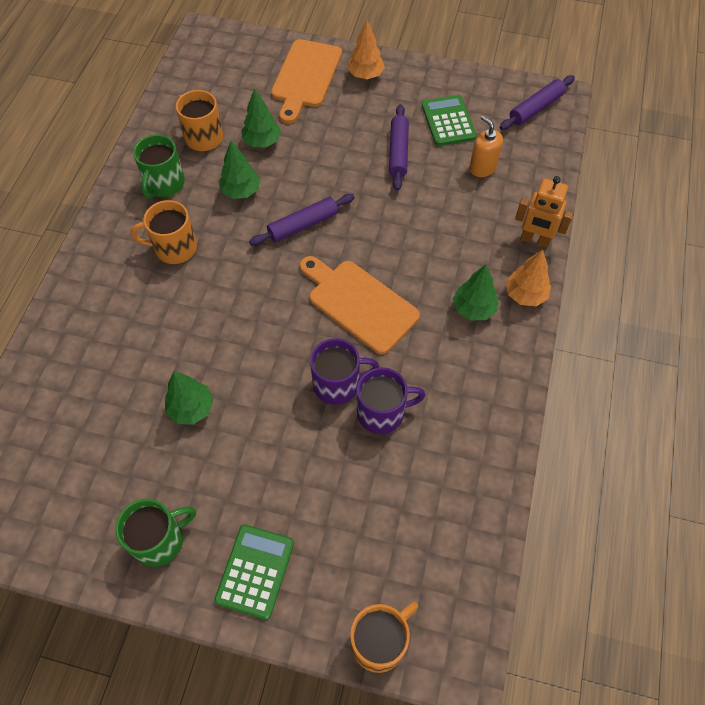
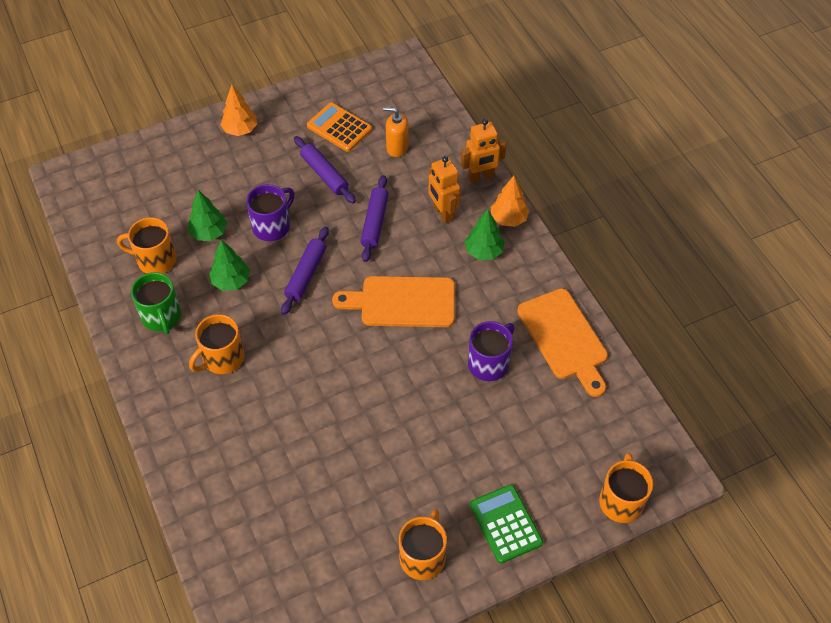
camera: 40 degrees left, 5 degrees down
green mug [115,499,196,567] -> orange mug [399,509,447,580]
green tree [165,371,214,425] -> none
orange cutting board [271,39,342,124] -> orange cutting board moved to [517,288,608,397]
purple mug [310,338,379,405] -> purple mug moved to [246,184,294,241]
green calculator [422,95,477,146] -> orange calculator [307,102,372,152]
purple rolling pin [500,75,575,130] -> purple rolling pin moved to [360,175,389,262]
none -> orange robot [429,156,460,223]

